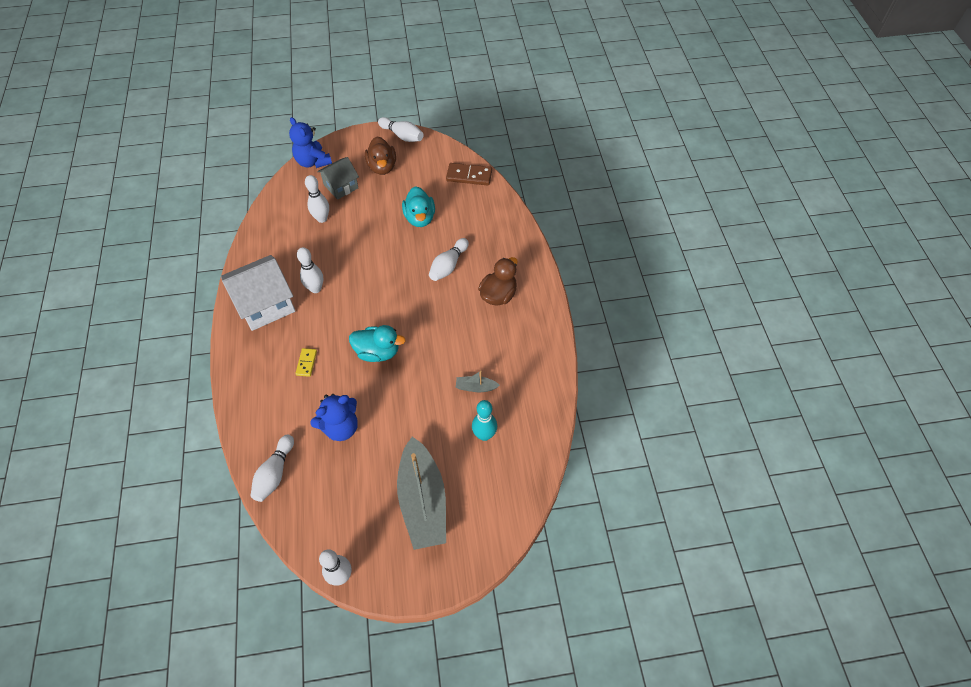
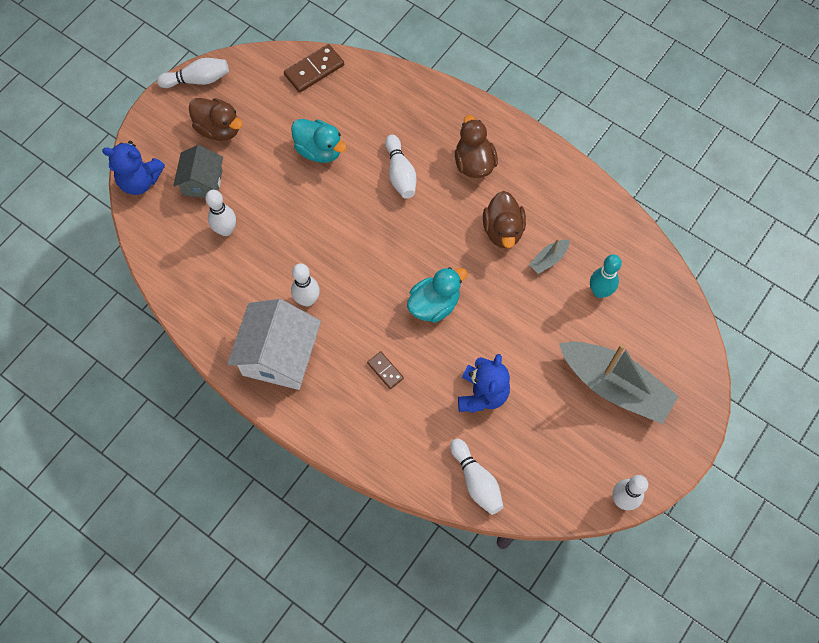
camera: 45 degrees left, 10 degrees up
yellow domino [295,348,317,377] -> brown domino [367,351,404,389]
none -> brown duck [483,191,526,248]

